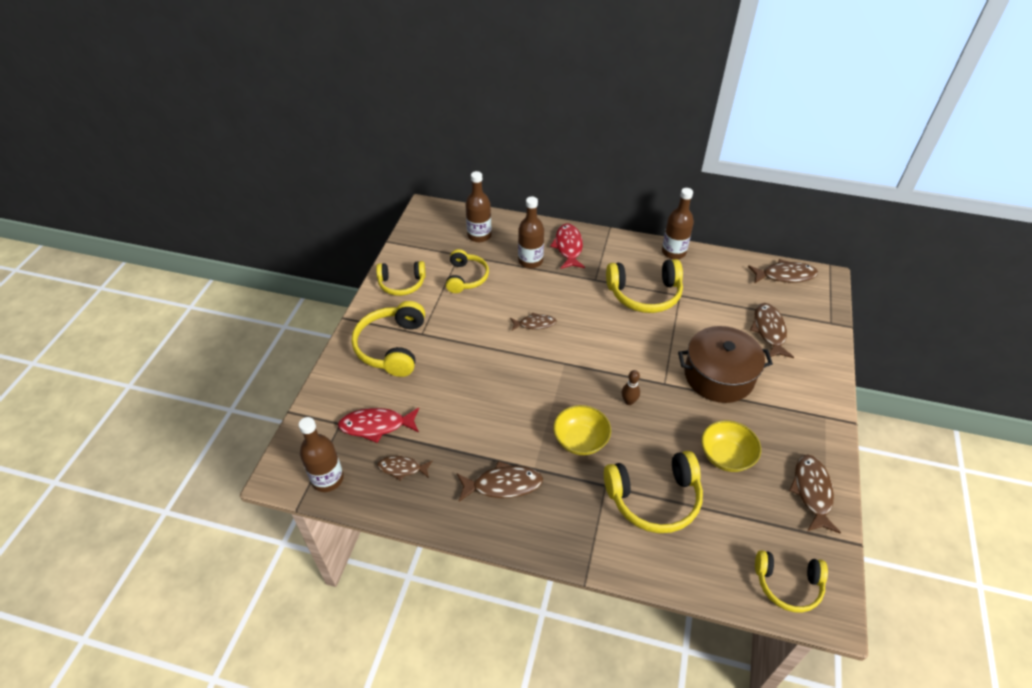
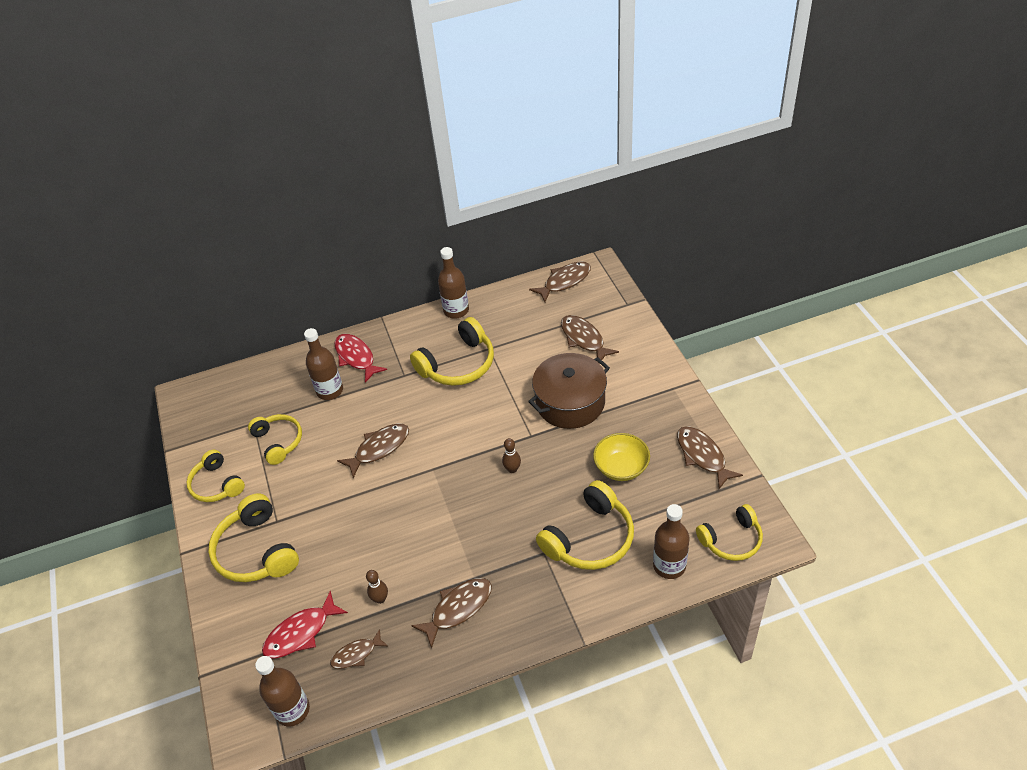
camera: 30 degrees left, 0 degrees up
yellow headphones [376,261,426,296] -> yellow headphones turned 90 degrees clockwise [186,450,245,502]
brown bottle [465,171,491,242] -> brown bottle moved to [653,504,690,579]
brown fish [510,312,557,331] -> brown fish [337,424,409,478], size x1.55
yellow bowl [553,405,611,455] -> none
none -> brown bowling pin [366,570,388,604]

